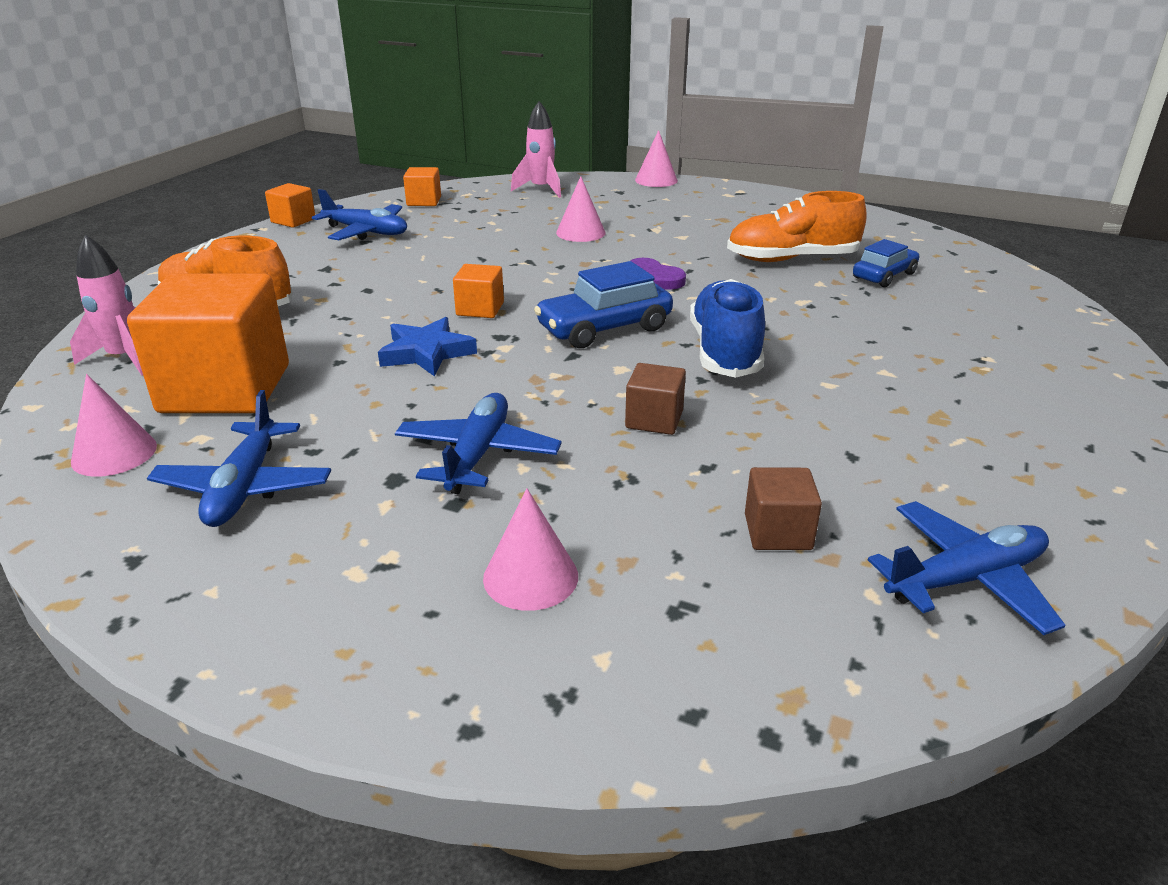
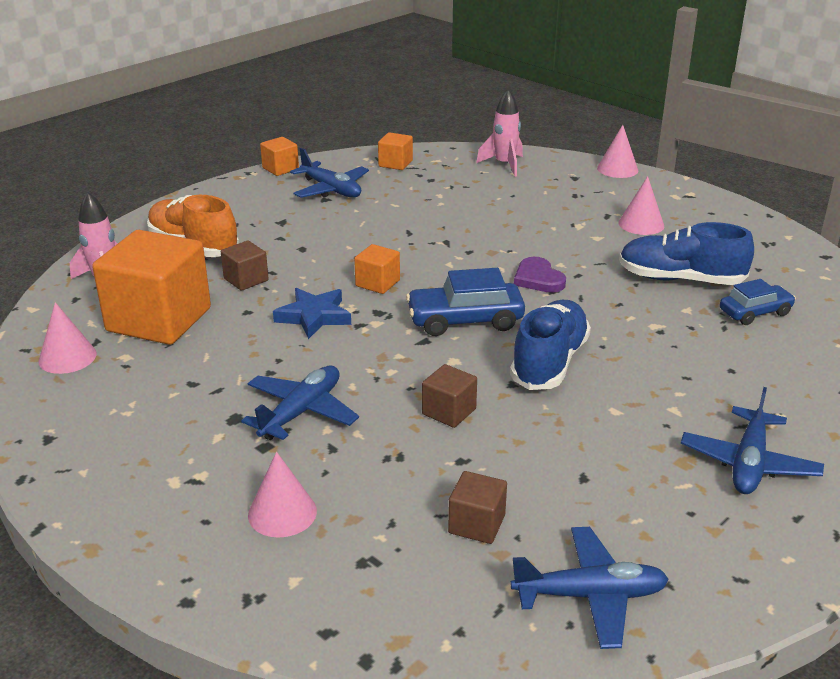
camera: 20 degrees right, 0 degrees up
blue plane [147,390,331,527] -> blue plane moved to [681,387,824,494]
pink cone [556,176,606,242] -> pink cone moved to [619,176,664,235]
orange shoe [727,191,867,262] -> blue shoe [619,222,754,285]
none -> brown cube [221,241,269,291]

